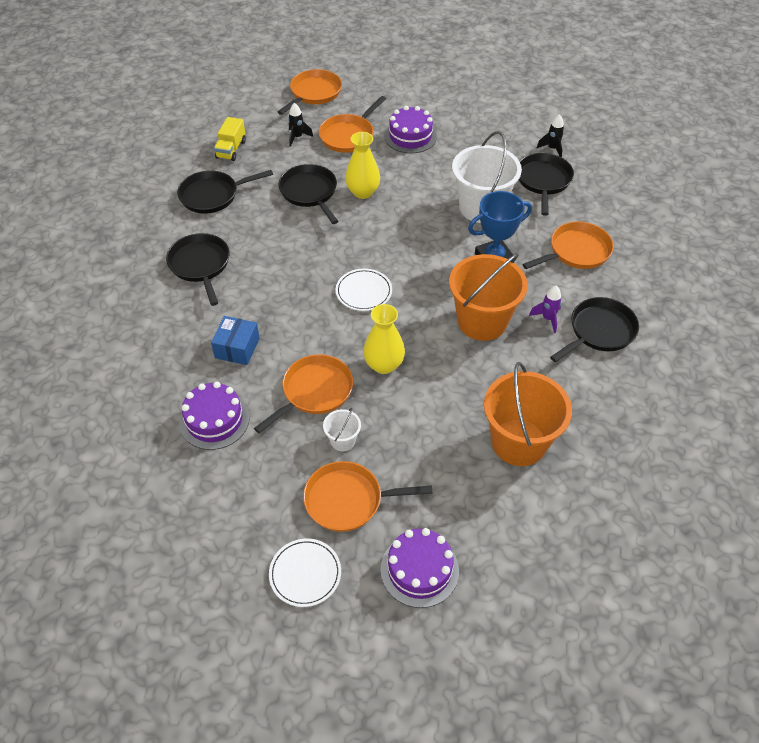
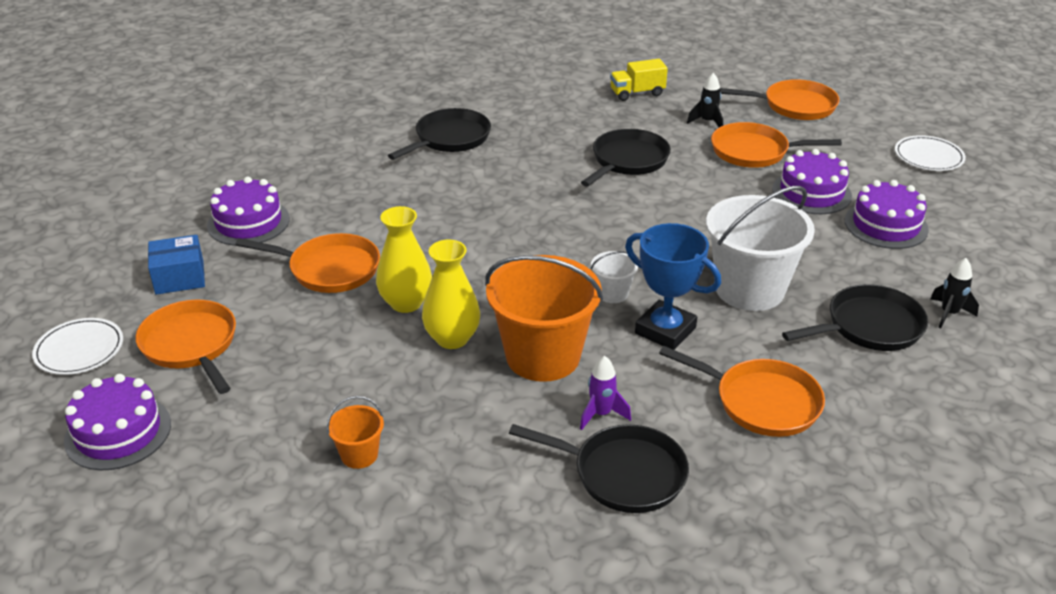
camera: 60 degrees right, 15 degrees down
black pan [177,170,273,214] -> none
blue box [211,316,260,365] -> blue box moved to [148,235,205,295]
white bucket [323,408,361,451] -> white bucket moved to [591,251,638,303]
white plate [336,268,392,311] -> white plate moved to [895,135,966,171]
yellow vase [345,132,380,199] -> yellow vase moved to [422,240,480,349]
orange bucket [484,362,572,466] -> orange bucket [327,396,384,469], size x0.45
none -> purple cake [845,180,929,249]

